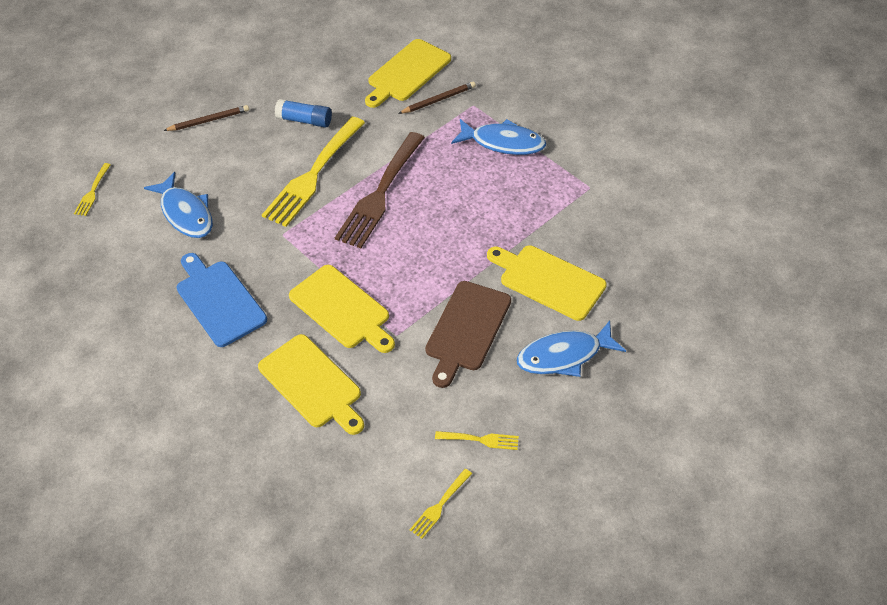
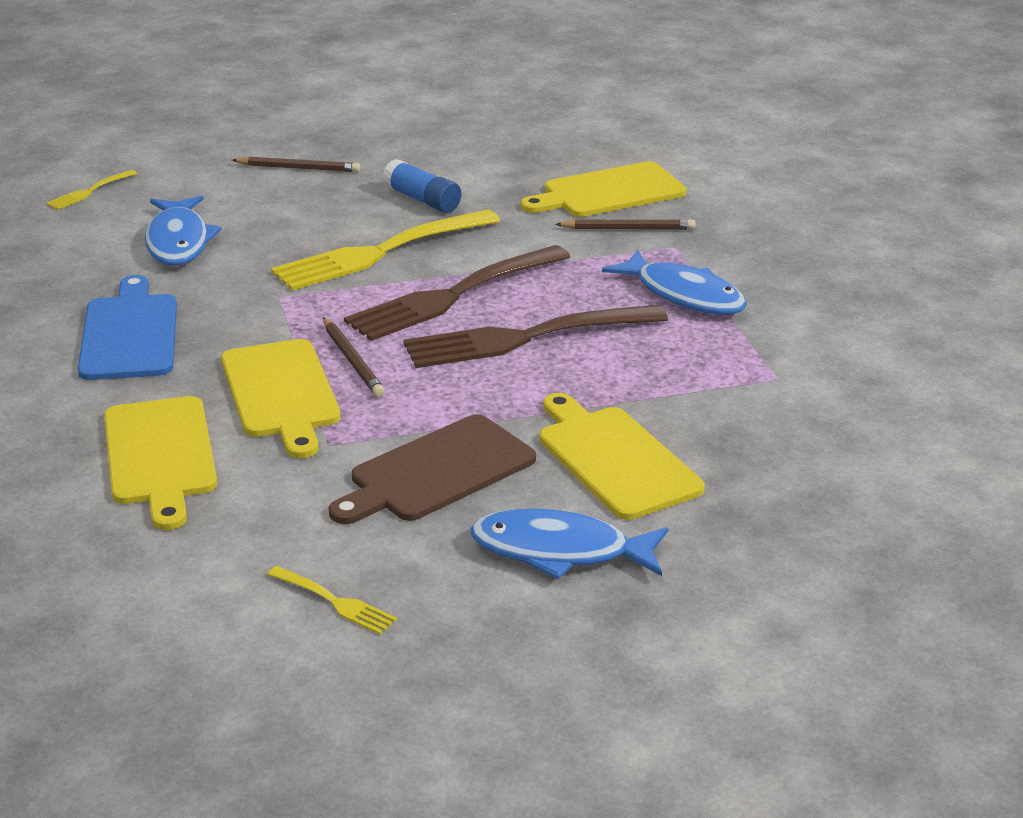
camera: 25 degrees right, 20 degrees down
yellow fork [410,469,472,539] -> none
none -> brown pencil [323,317,385,397]
none -> brown fork [404,305,668,368]

